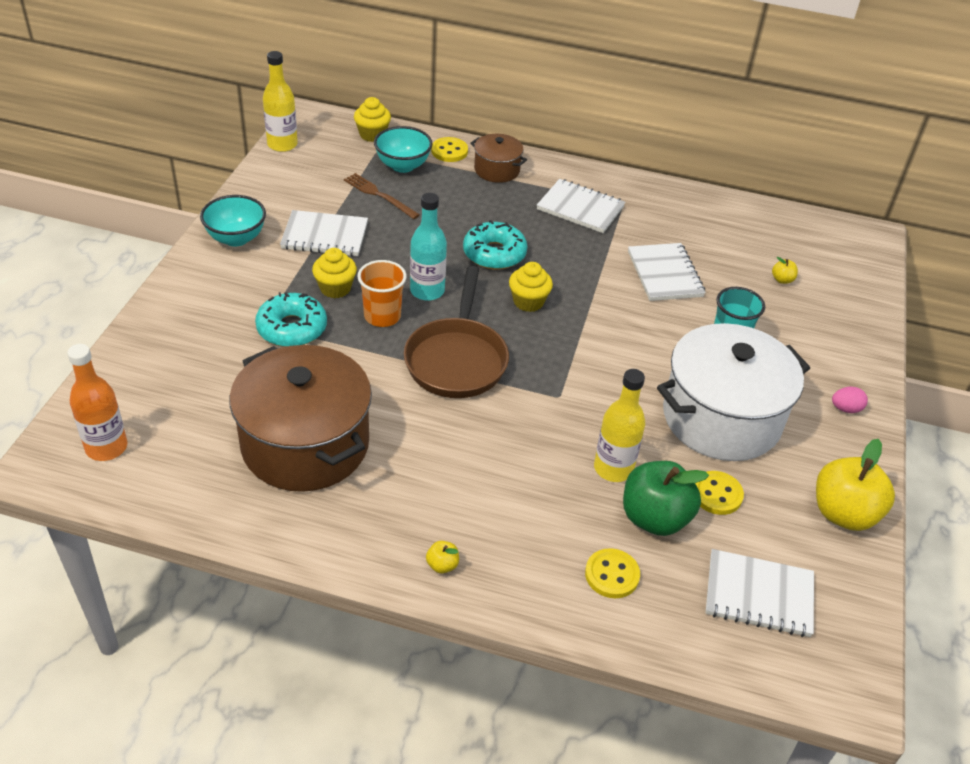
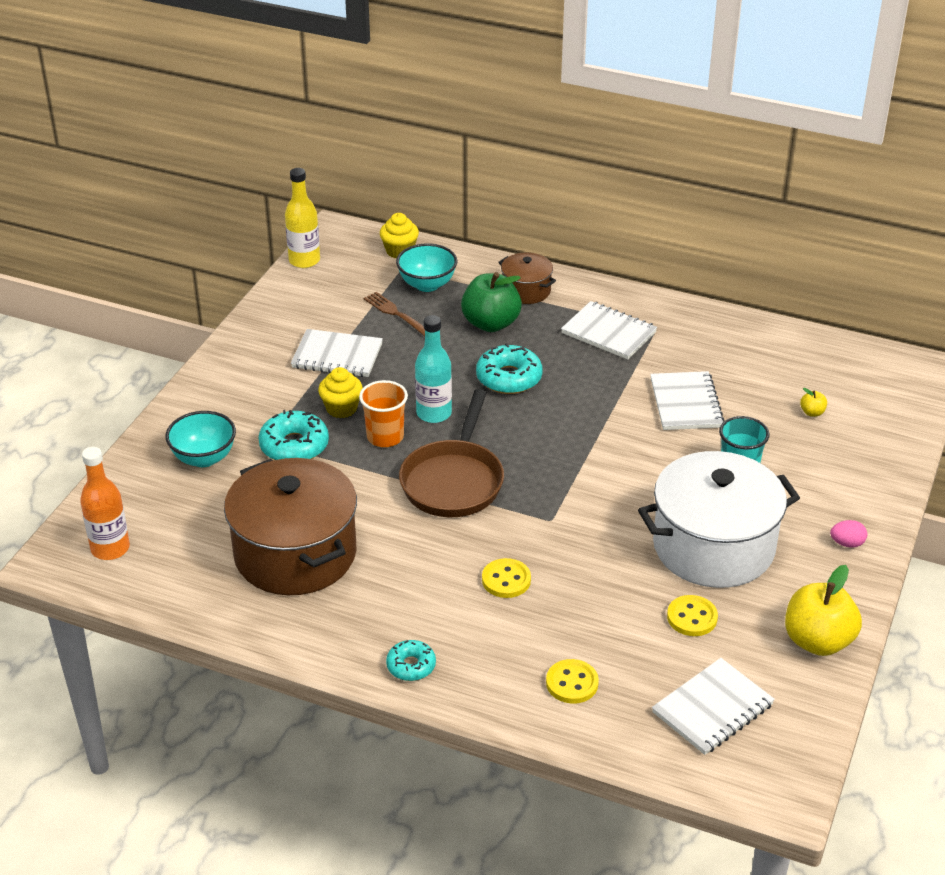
camera: 10 degrees right, 5 degrees down
turquoise bowl [200,195,266,246] -> turquoise bowl moved to [166,411,236,467]
yellow apple [426,541,459,573] -> turquoise donut [386,640,436,681]
yellow button [431,137,468,162] -> yellow button moved to [482,558,531,598]
yellow cupcake [509,262,553,312] -> none
yellow bottle [594,369,645,482] -> none
green apple [623,461,709,536] -> green apple moved to [461,272,522,332]
white notebook [705,549,814,637] -> white notebook turned 60 degrees counterclockwise [652,658,775,755]

